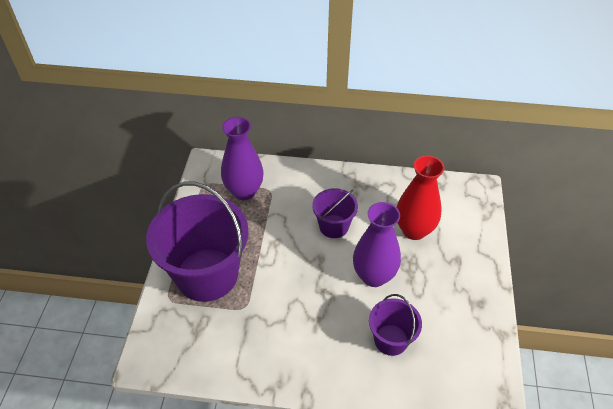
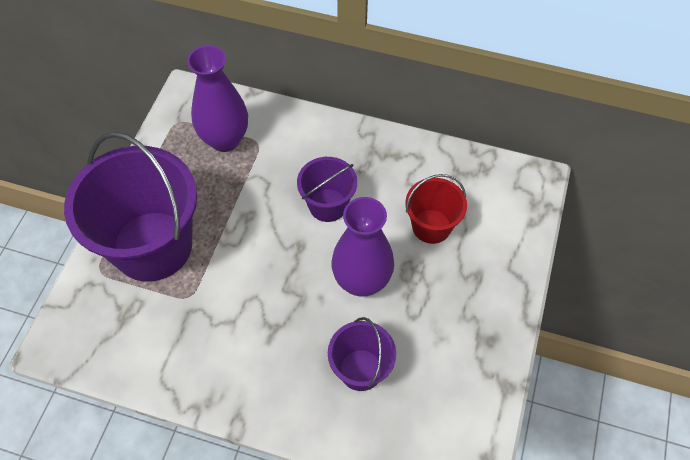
camera: 10 degrees right, 10 degrees up
red vase [397,156,444,240] -> red bucket [405,174,467,244]

